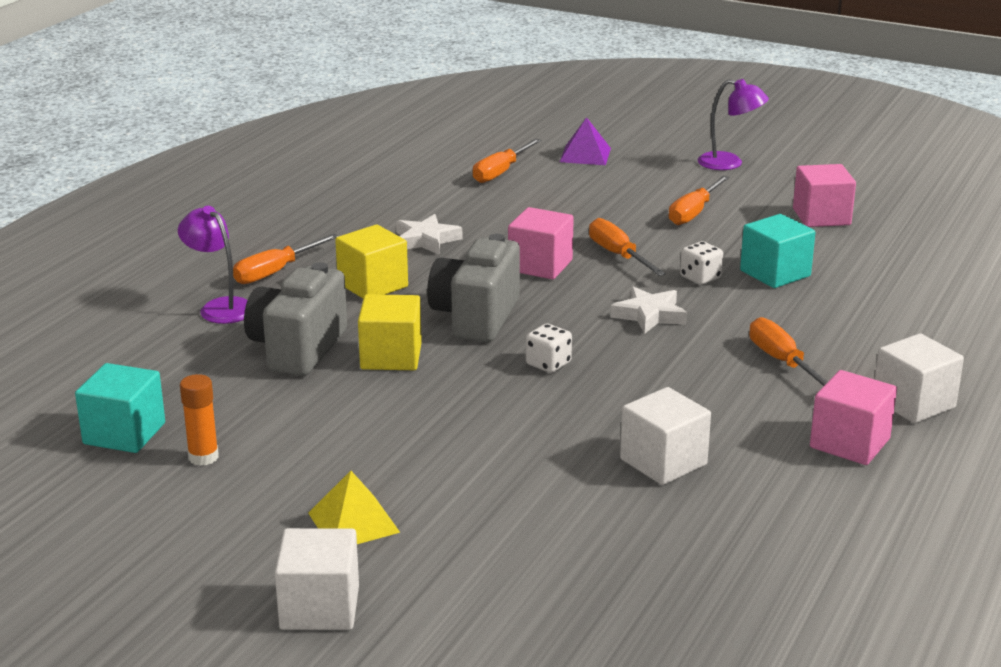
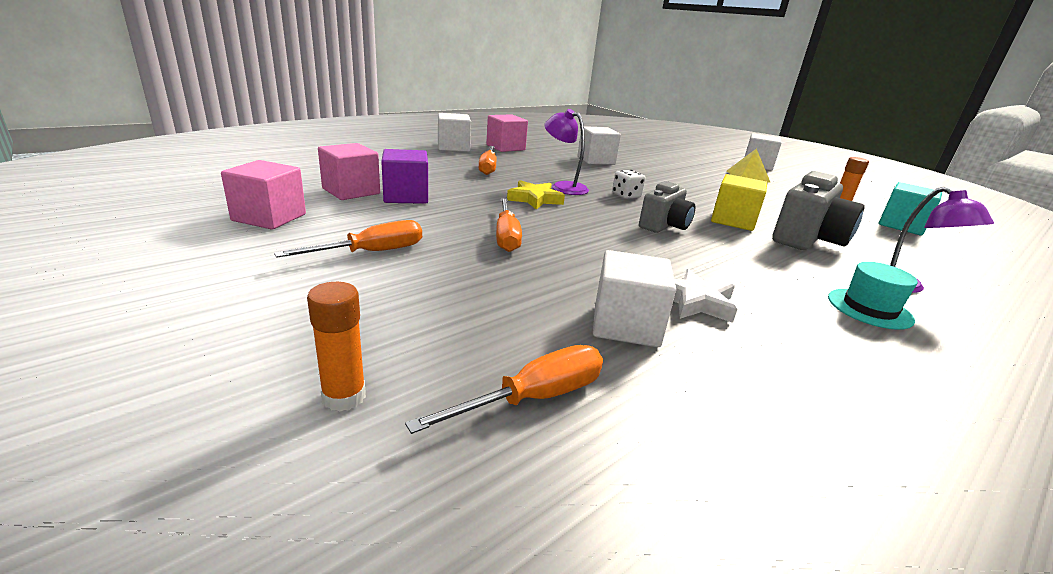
camera: 160 degrees left, 0 degrees up
orange screwdriver [233,234,339,284] -> turquoise hat [828,262,918,330]
yellow cube [335,225,408,298] -> none
grey camera [427,234,520,342] -> grey camera [639,181,696,233], size x0.66
pink cube [508,207,574,279] -> pink cube moved to [318,143,380,200]
purple pyramid [560,117,611,165] -> orange glue stick [307,282,366,412]
white star [610,286,687,334] -> yellow star [507,180,565,210]
white dice [680,241,723,285] -> none
purple lamp [698,79,769,170] -> purple lamp moved to [544,109,589,195]
turquoise cube [740,214,816,288] -> purple cube [381,149,428,204]
none -> white cube [593,250,676,347]

